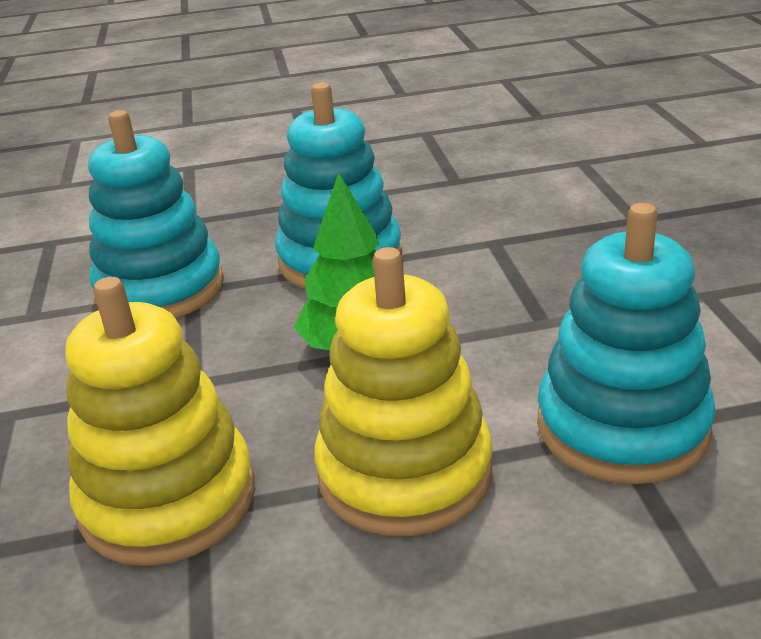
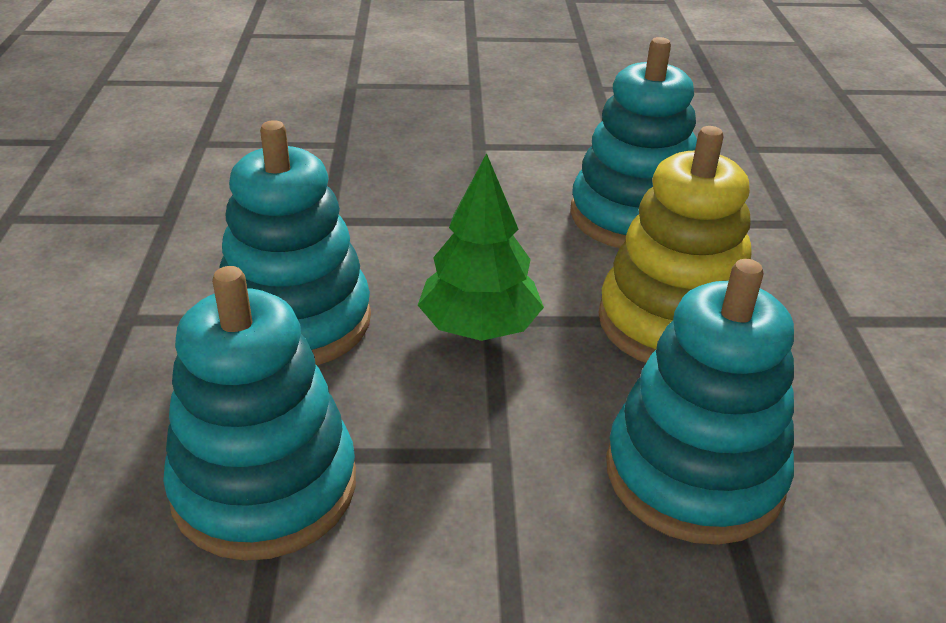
camera: 85 degrees left, 5 degrees up
yellow stacking toy [65,277,255,566] -> turquoise stacking toy [606,259,794,545]

